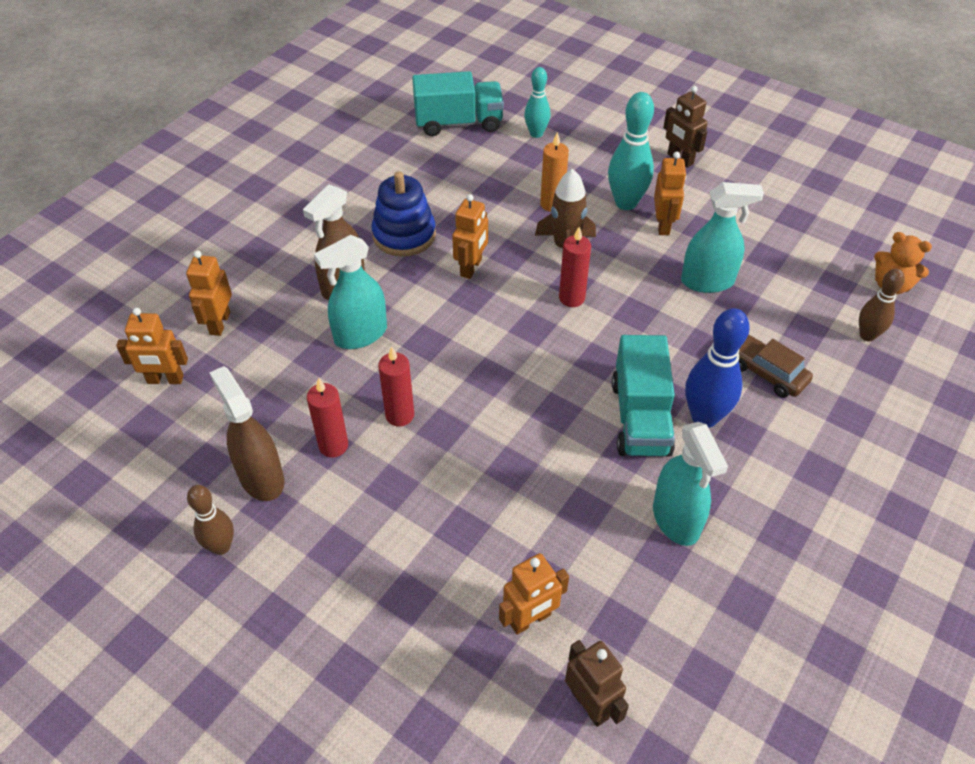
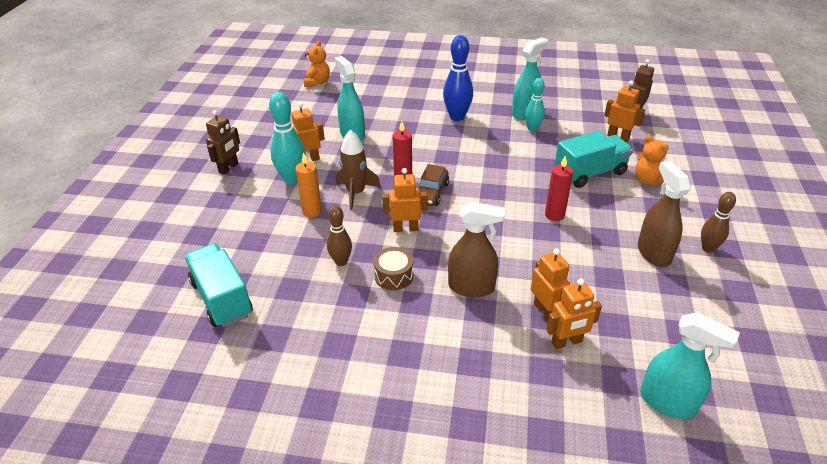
camera: 115 degrees left, 10 degrees down
orange robot [116,308,188,384] -> orange robot moved to [531,248,570,321]
brown spray bottle [209,366,284,501] -> brown spray bottle turned 135 degrees clockwise [638,161,691,267]
red candle [307,378,348,458] -> none
turquoise spray bottle [314,235,387,349] -> turquoise spray bottle moved to [640,312,740,419]
blue stacking toy [371,171,436,257] -> brown drum [373,247,414,290]
turquoise bowling pin [524,67,550,138] -> turquoise bowling pin moved to [525,78,545,132]
turquoise truck [612,335,675,457] -> turquoise truck moved to [554,131,633,188]
brown car [739,335,813,398] -> brown car moved to [419,164,449,206]
brown bowling pin [859,269,905,341] -> brown bowling pin moved to [327,205,352,266]
none -> orange teddy bear [635,135,669,185]

